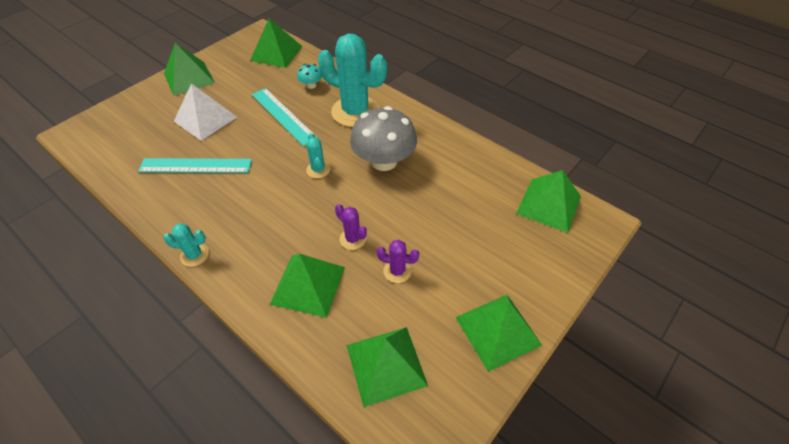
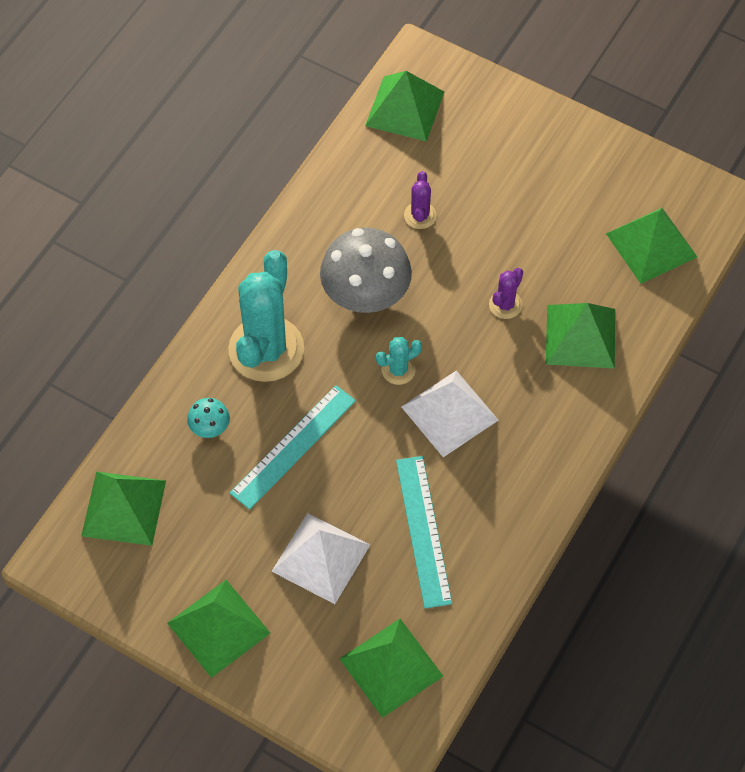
camera: 100 degrees left, 10 degrees up
turquoise cactus [163,223,209,267] -> none
purple cactus [377,240,419,283] -> purple cactus moved to [404,171,437,229]
green pyramid [456,295,542,372] -> green pyramid moved to [340,619,443,718]
none -> white pyramid [401,371,499,457]

